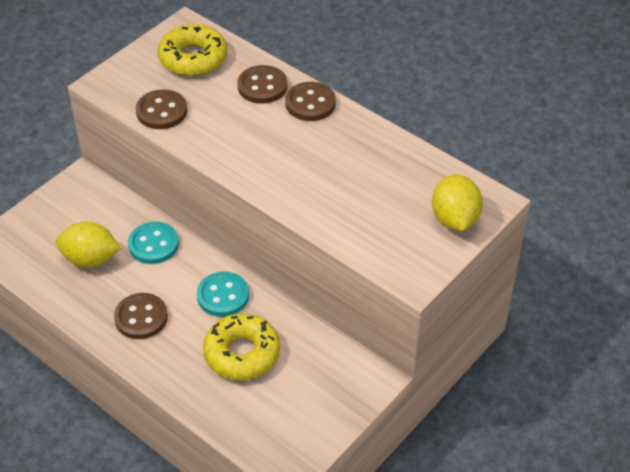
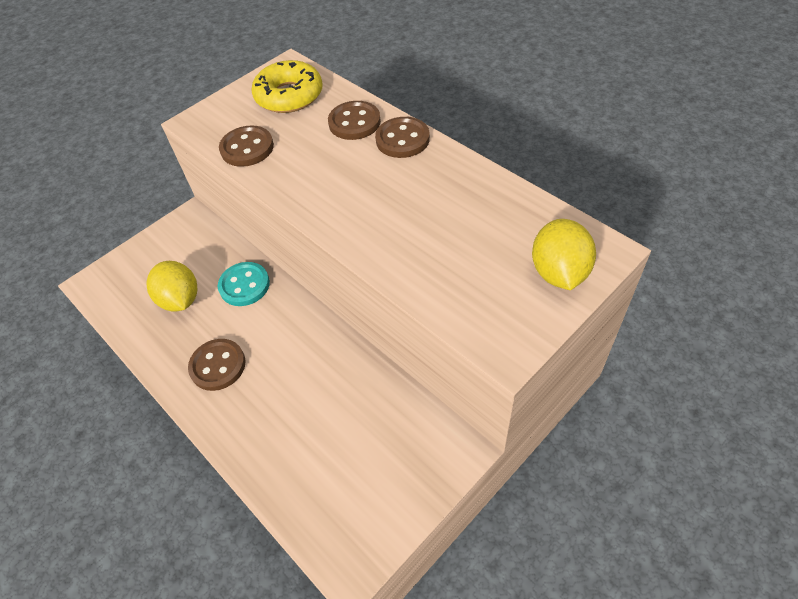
camera: 10 degrees right, 5 degrees up
yellow lemon [56,221,121,268] -> yellow lemon turned 45 degrees clockwise [146,261,197,311]
turquoise button [197,271,249,317] -> none
yellow donut [203,313,280,380] -> none

